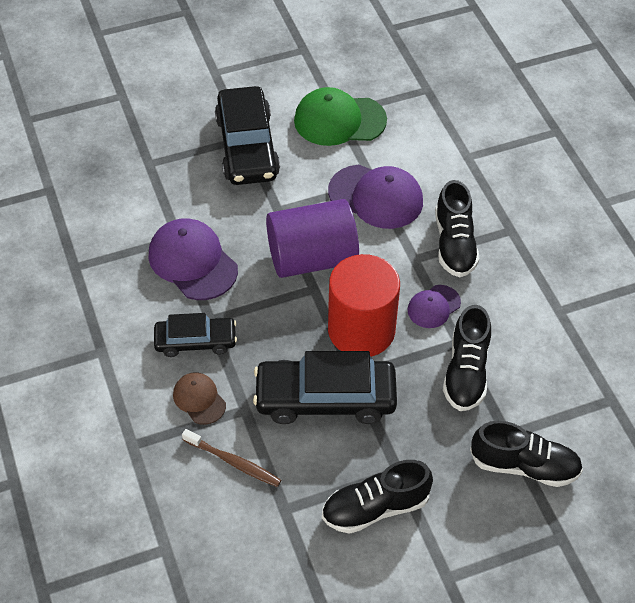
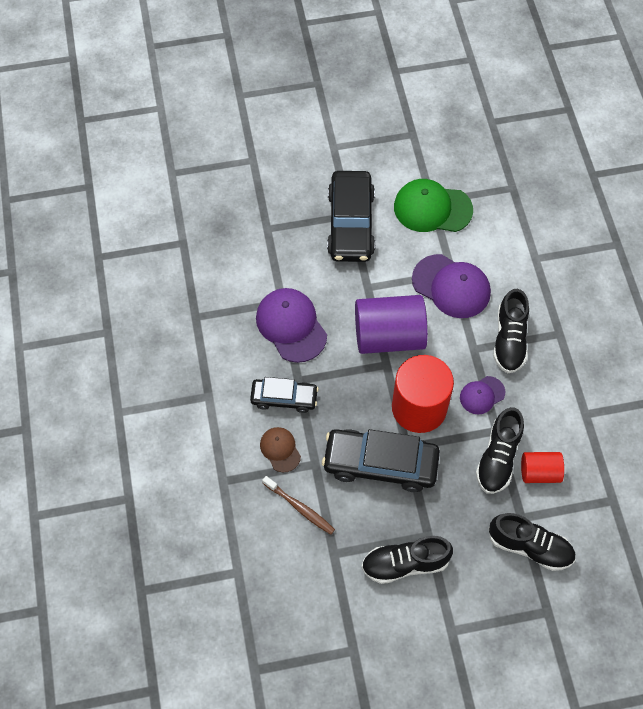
camera: 10 degrees right, 10 degrees up
none -> red cylinder [521,452,564,483]

